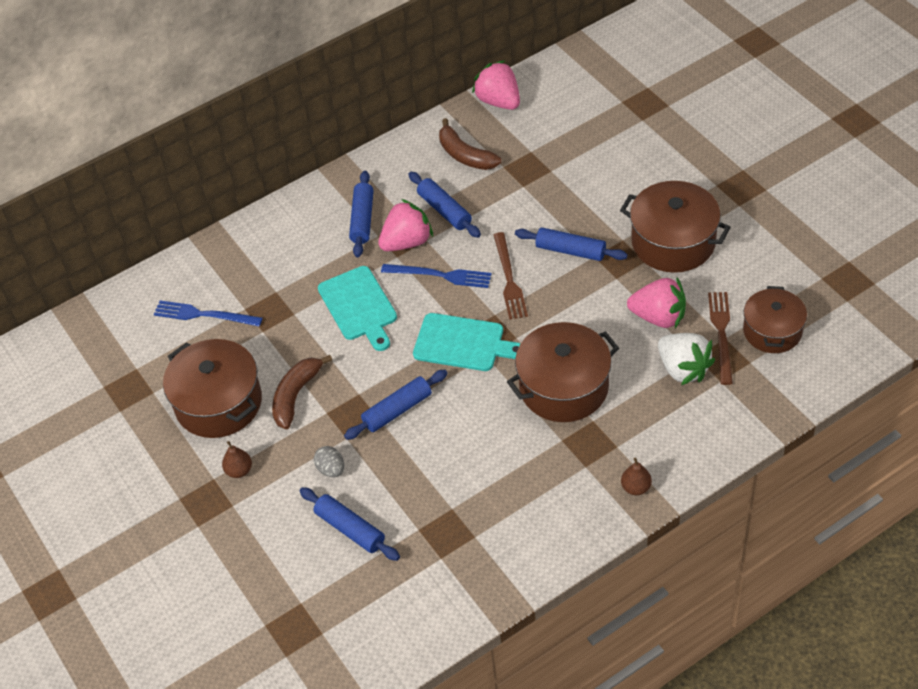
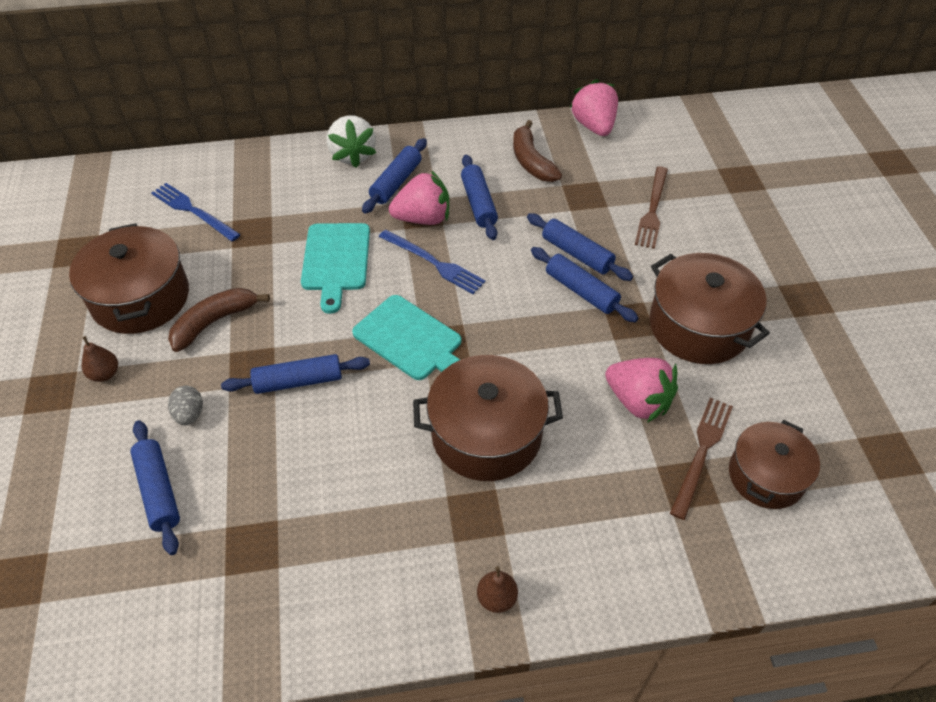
camera: 20 degrees right, 0 degrees up
brown fork [494,232,528,320] -> brown fork moved to [635,167,668,249]
white strawberry [658,333,715,385] -> white strawberry moved to [327,115,376,168]
none -> blue rolling pin [527,213,633,281]

